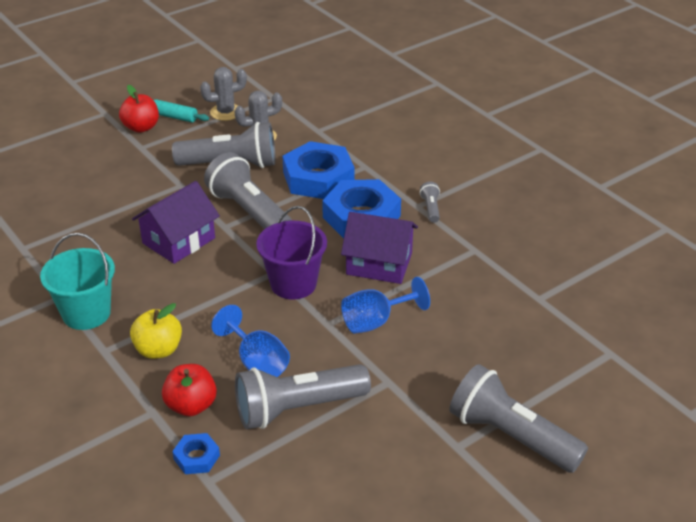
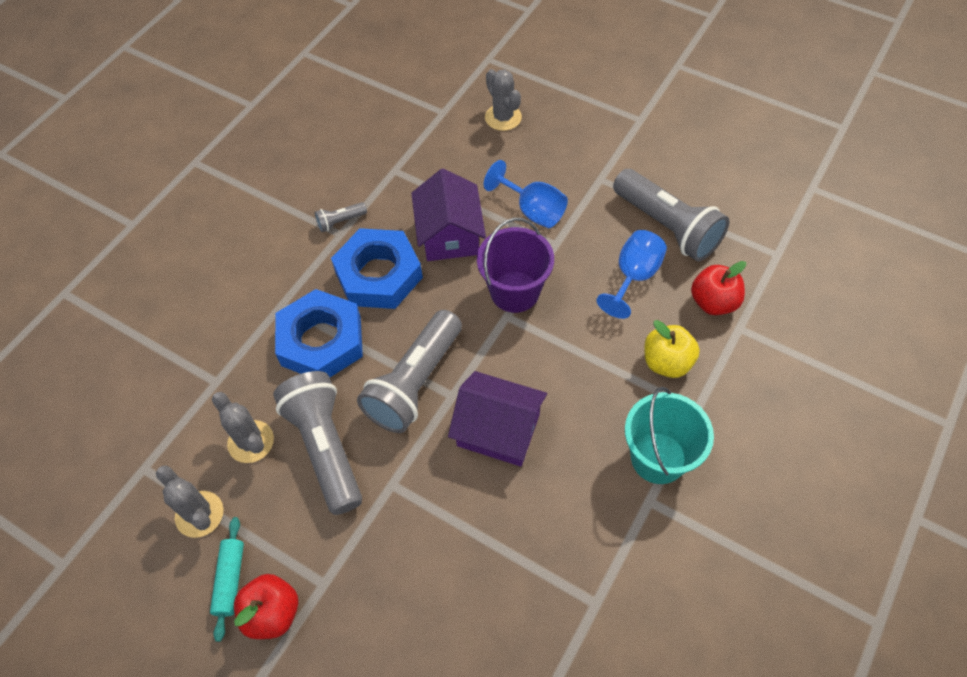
camera: 110 degrees left, 20 degrees up
blue nut [172,433,220,474] -> none
grey flashlight [449,364,588,473] -> none
none -> grey cactus [485,69,522,131]

